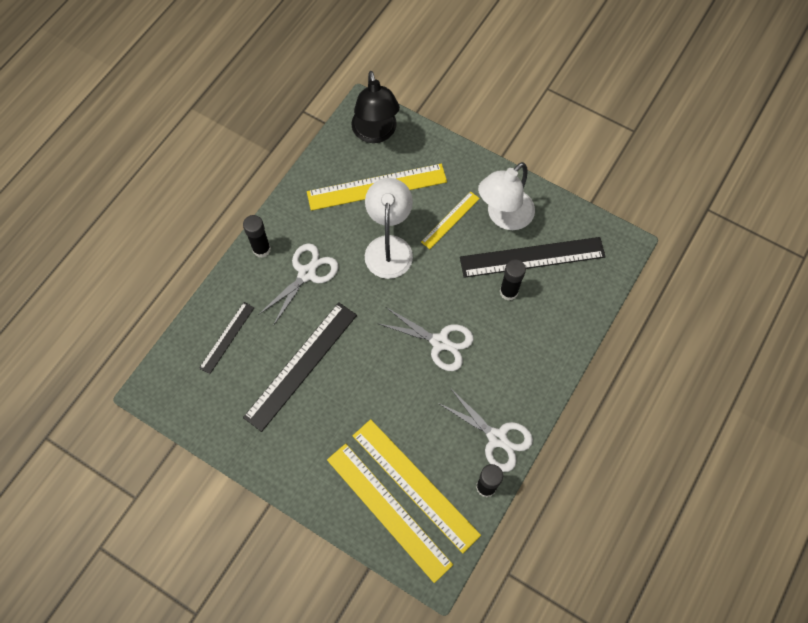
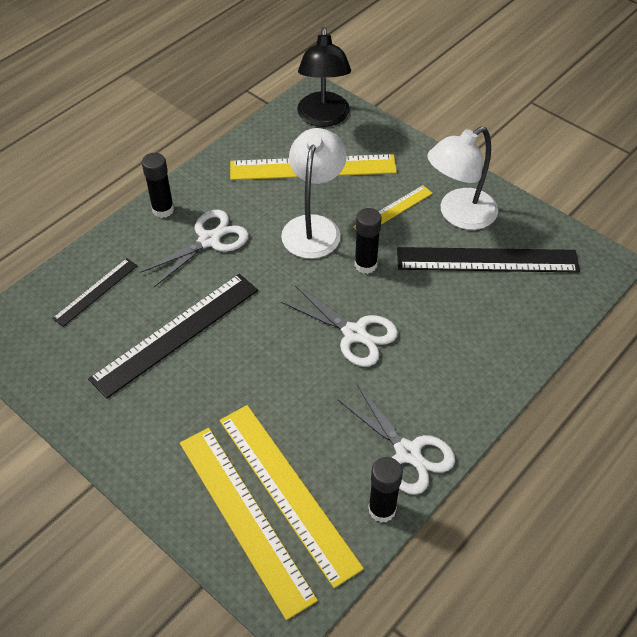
camera: 10 degrees right, 15 degrees down
black glue stick [500,259,526,301] -> black glue stick moved to [355,208,382,274]

